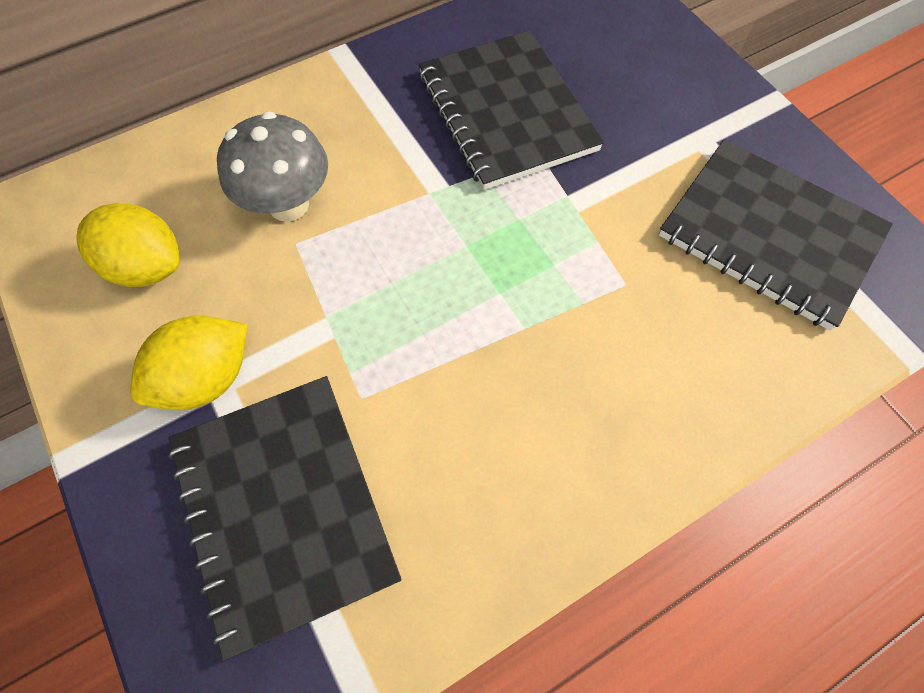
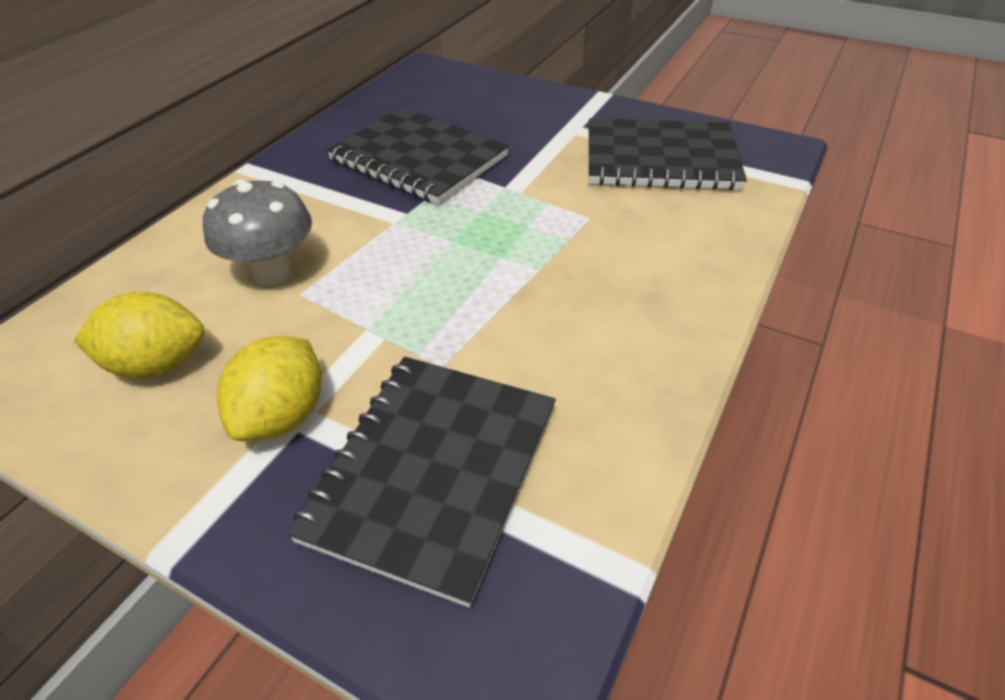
camera: 30 degrees left, 20 degrees down
black notebook [168,376,402,661] -> black notebook turned 75 degrees clockwise [287,357,556,608]

